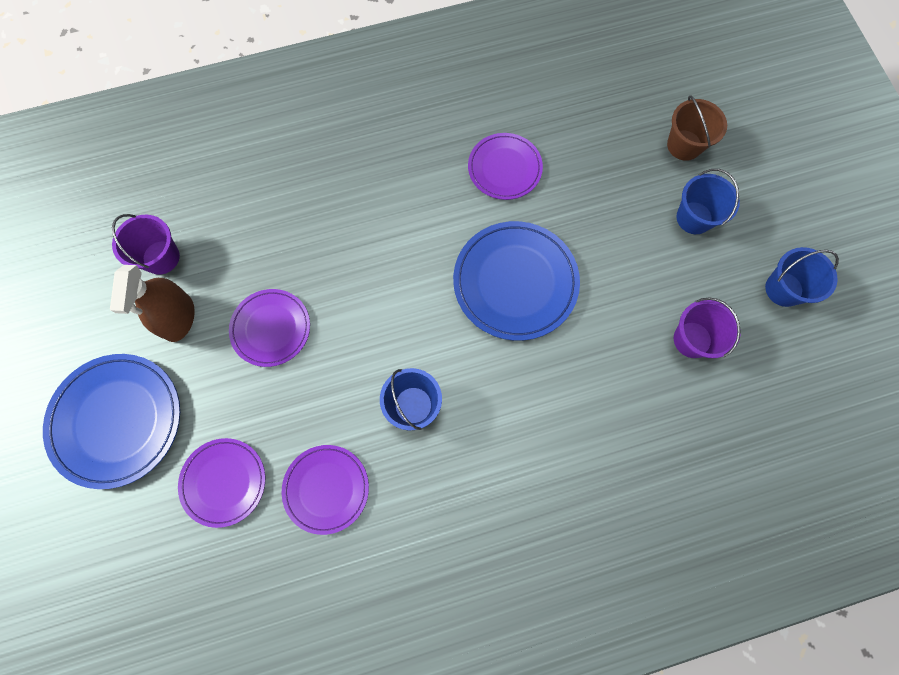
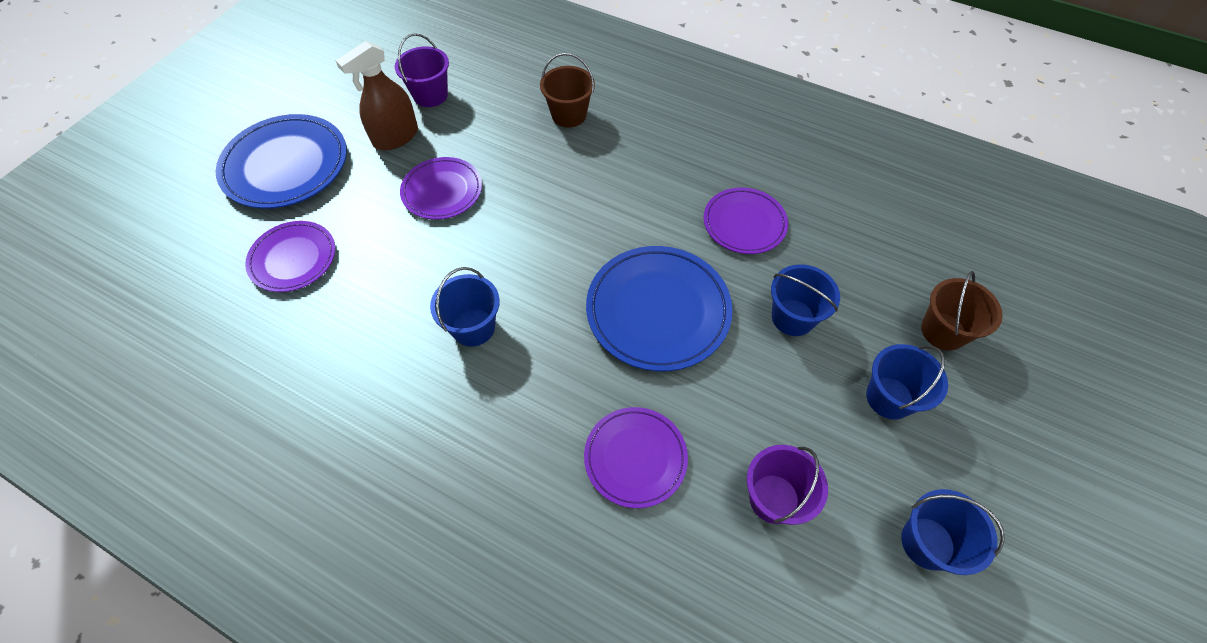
camera: 45 degrees right, 15 degrees down
purple plate [282,445,369,535] -> purple plate moved to [584,407,688,508]
none -> brown bucket [540,53,595,128]
none -> blue bucket [771,264,840,336]

